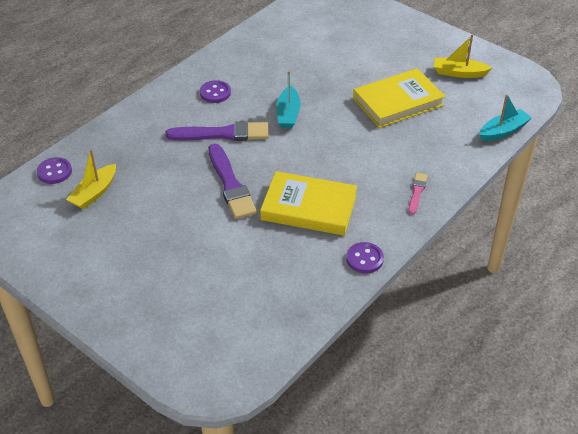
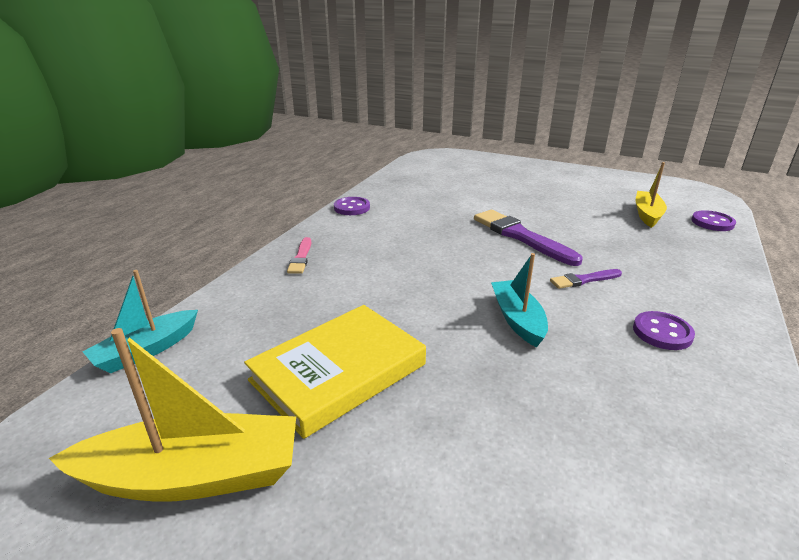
camera: 165 degrees right, 15 degrees down
purple brush [165,121,269,141] -> purple brush [550,269,622,289], size x0.52
yellow book [260,171,357,236] -> none
yellow boat [434,35,492,78] -> yellow boat [49,328,296,502], size x1.57

